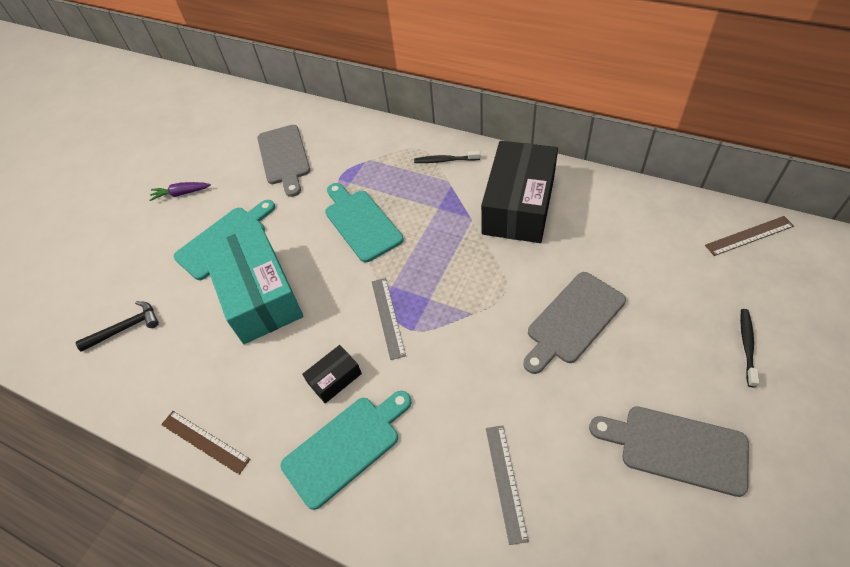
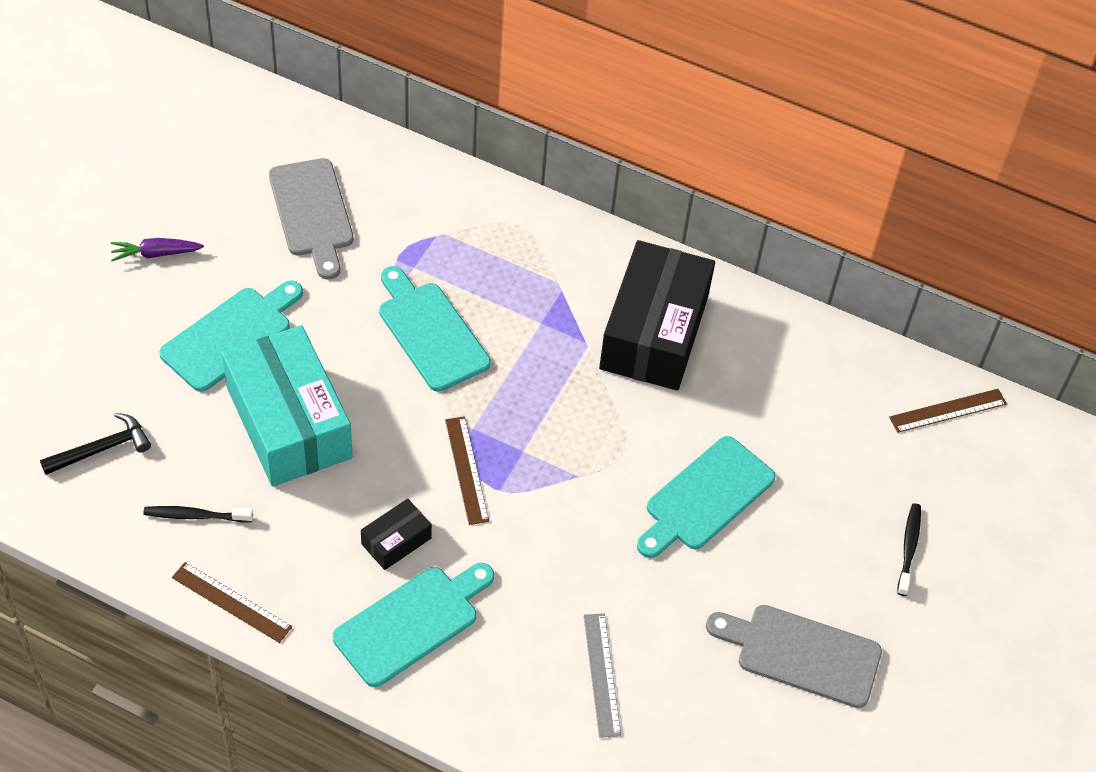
camera: 10 degrees left, 0 degrees up
grey ruler [372,278,406,360] -> brown ruler [445,416,489,525]
black toothbrush [414,151,480,163] -> black toothbrush moved to [143,506,253,522]
grey cutting board [523,272,626,374] -> turquoise cutting board [637,436,776,558]

